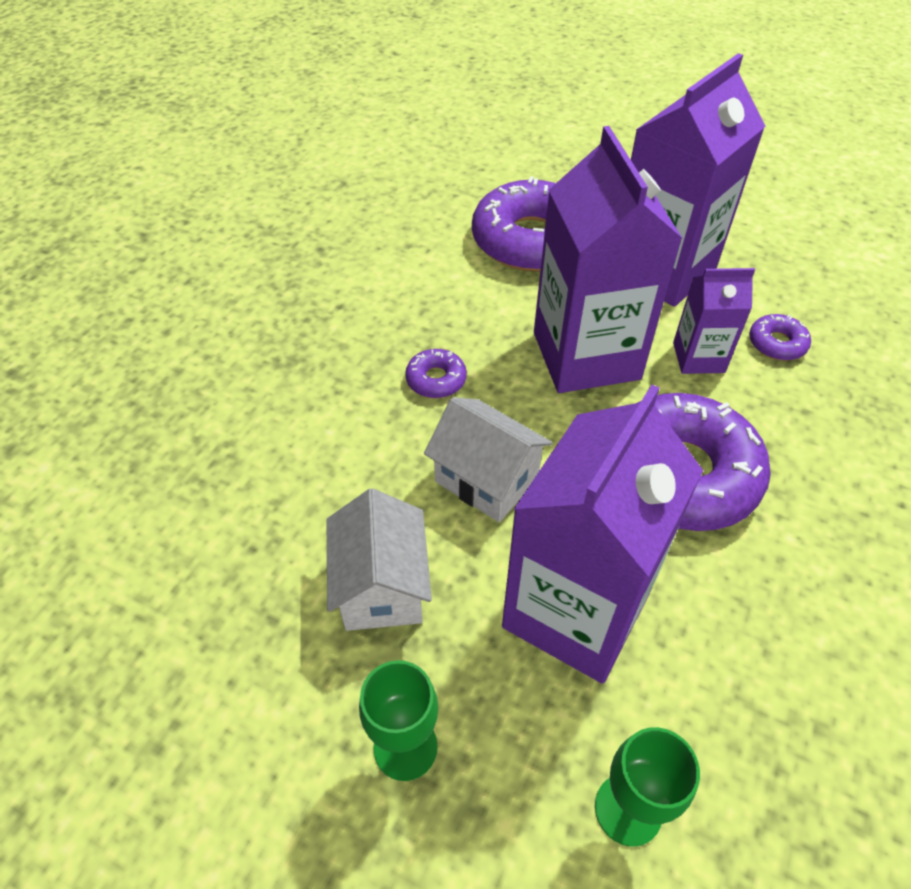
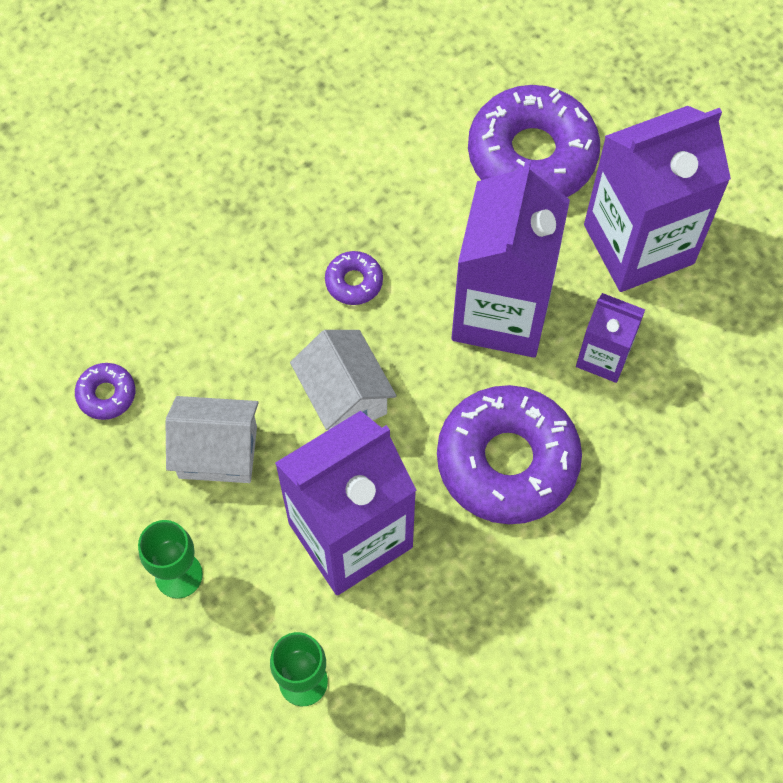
camera: 25 degrees right, 15 degrees up
white house [327,488,432,631] -> white house turned 75 degrees clockwise [166,396,259,483]
purple donut [749,314,811,361] -> purple donut moved to [75,363,135,420]

